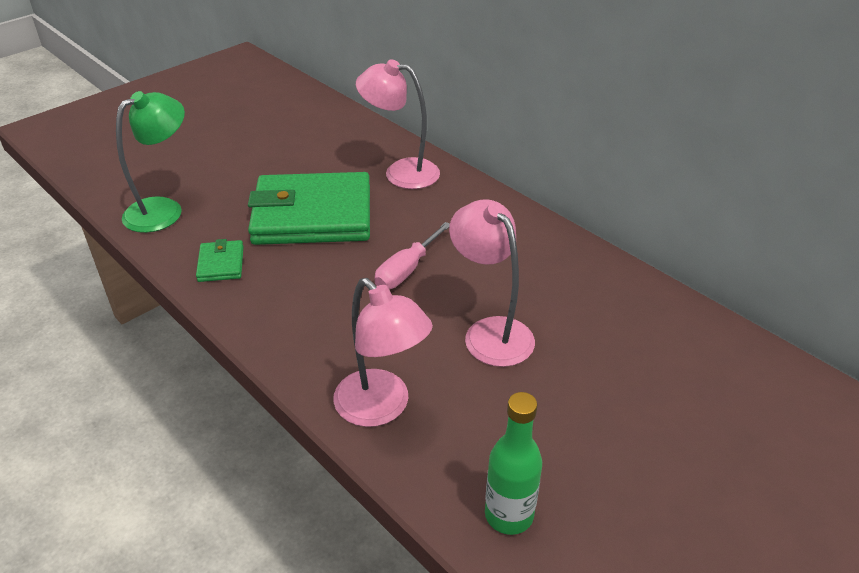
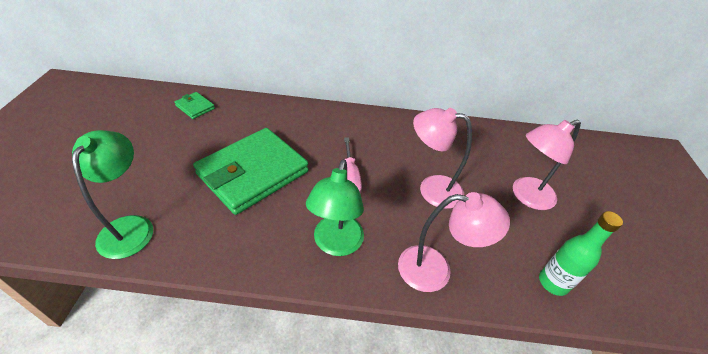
camera: 45 degrees left, 5 degrees up
green wallet [196,239,244,282] -> green wallet moved to [174,92,215,119]
pink lamp [356,59,440,189] -> pink lamp moved to [513,120,581,210]
none -> green lamp [306,159,364,256]

